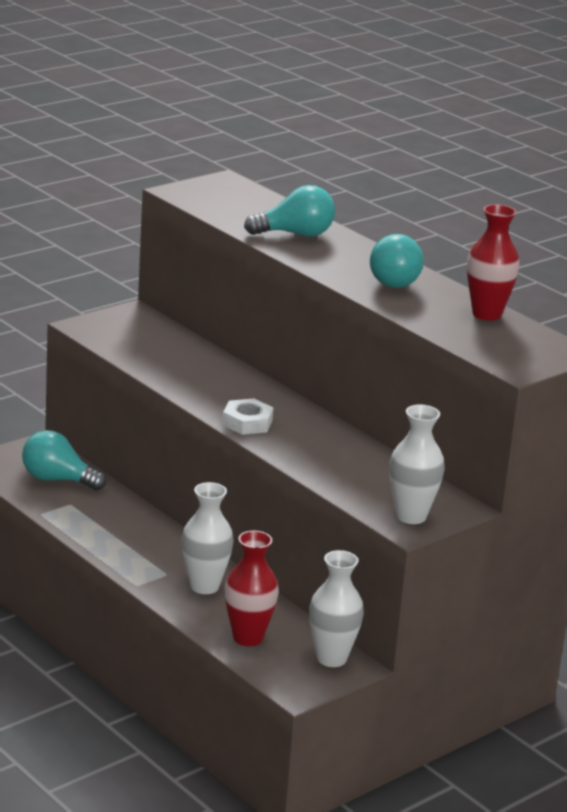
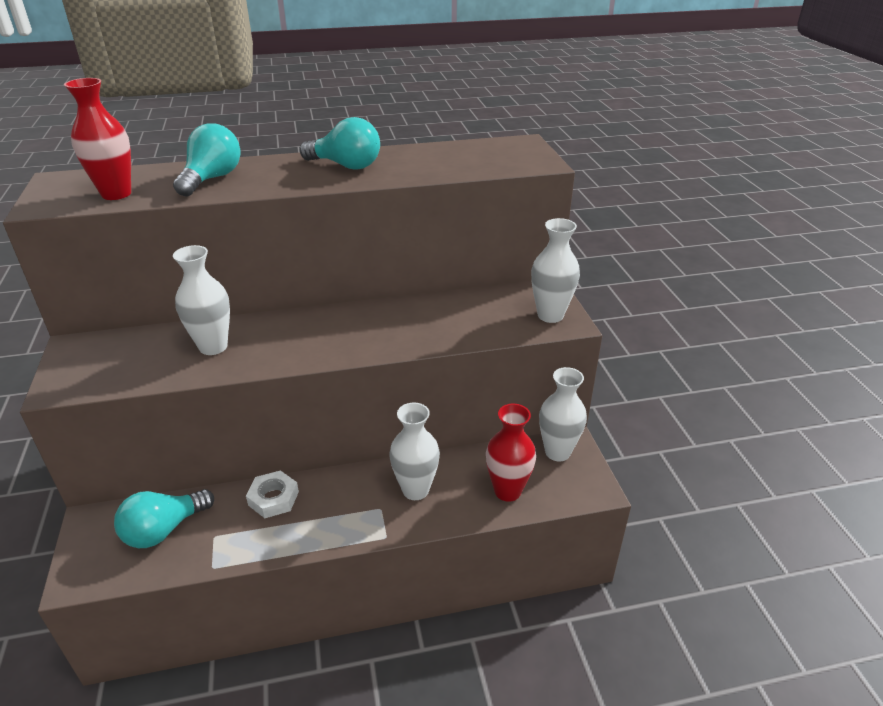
camera: 60 degrees left, 10 degrees up
white nut [223,398,274,435] -> white nut moved to [246,470,299,518]
red vase [467,204,520,320] -> red vase moved to [64,78,131,200]
none -> white vase [173,245,230,355]

